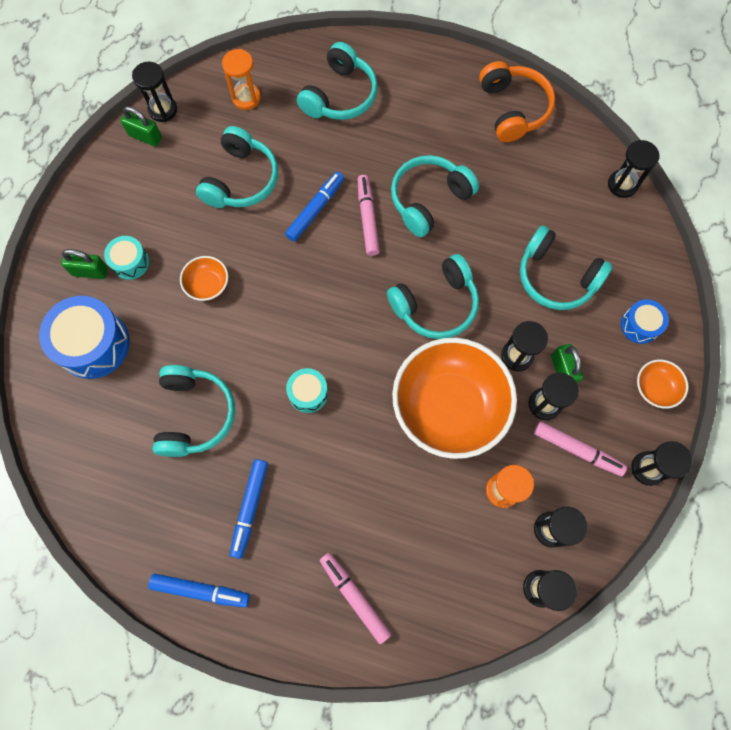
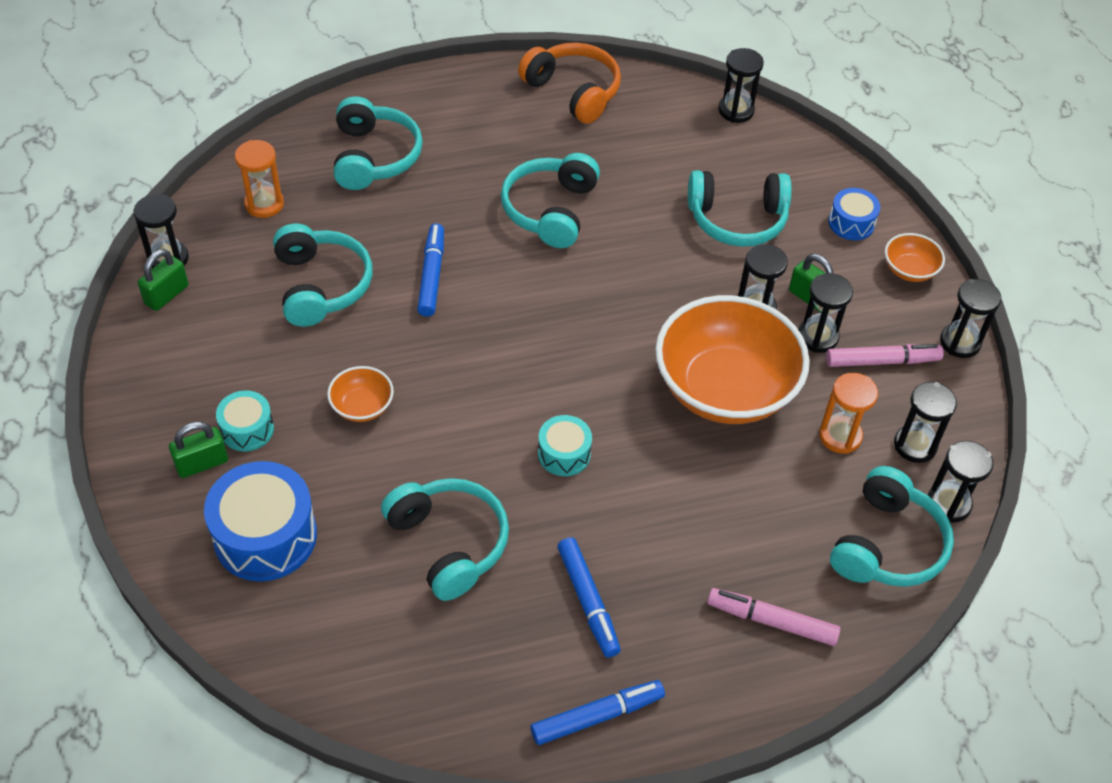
camera: 35 degrees left, 20 degrees down
green padlock [121,106,162,147] -> green padlock turned 45 degrees counterclockwise [138,249,189,311]
pink marker [358,175,380,256] -> none
turquoise headphones [387,254,479,339] -> turquoise headphones moved to [830,466,954,587]

